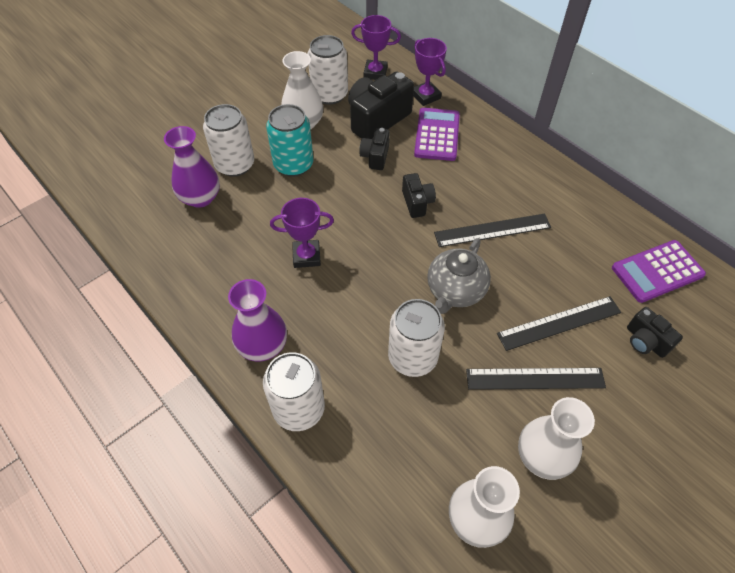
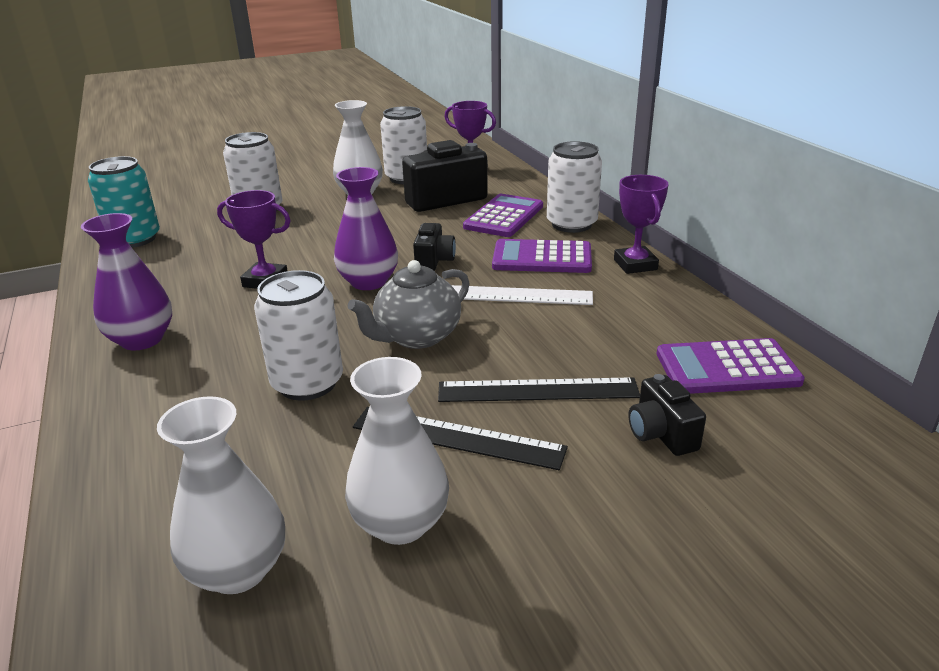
camera: 20 degrees right, 25 degrees down
purple vase [164,126,220,208] -> purple vase moved to [334,167,398,290]
white can [263,352,325,431] -> white can moved to [547,141,602,233]
turquoise can [266,104,313,177] -> turquoise can moved to [88,156,160,248]
black camera [359,128,390,170] -> none
purple trophy [413,38,447,106] -> purple trophy moved to [614,175,669,274]
black ruler [434,213,551,247] -> white ruler [451,285,593,305]
none -> purple calculator [492,239,592,273]

